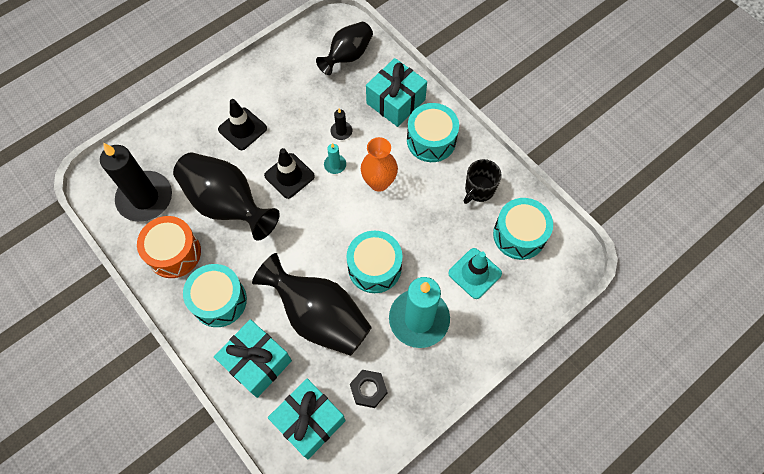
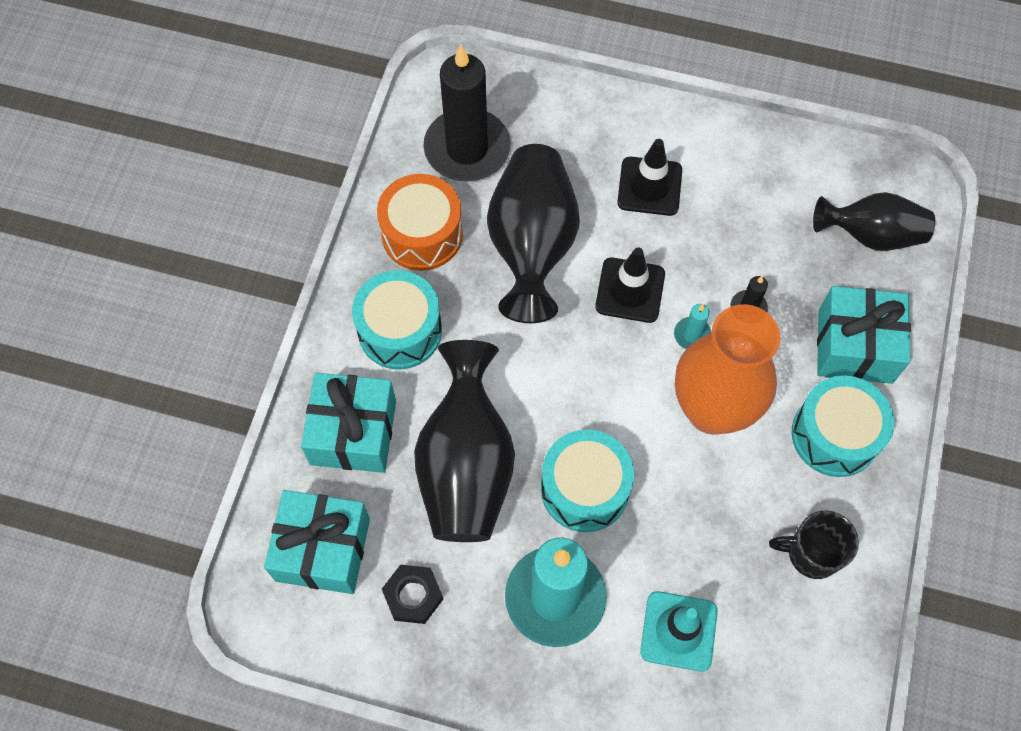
camera: 55 degrees right, 0 degrees up
orange vase [361,137,398,192] -> orange vase [675,304,780,435], size x1.57
turquoise drum [493,198,553,260] -> none

